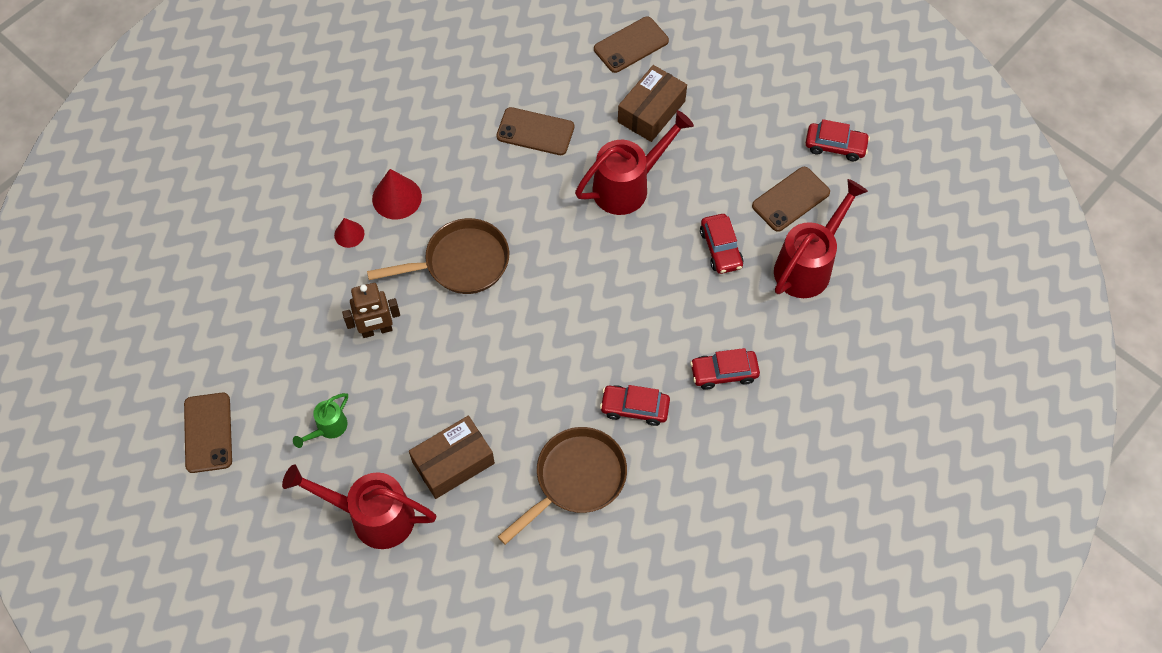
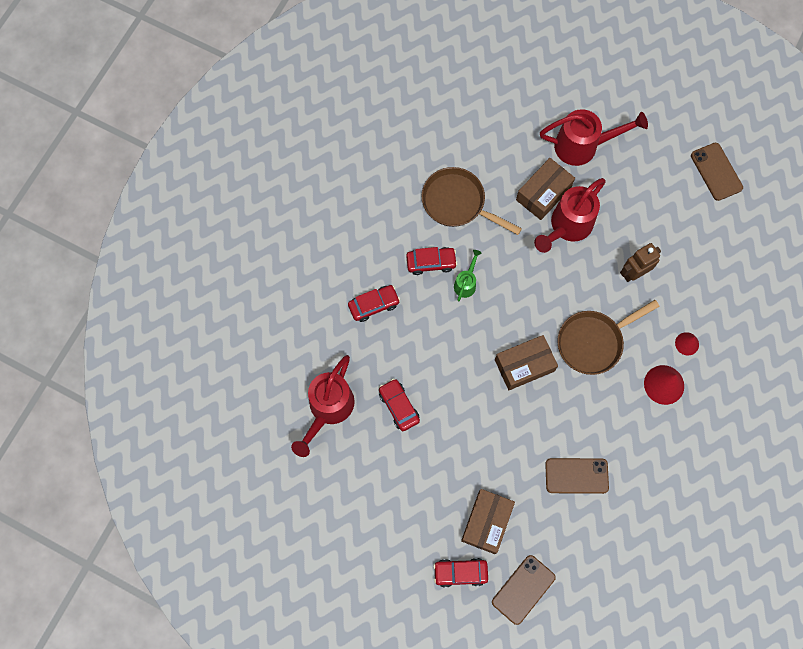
camera: 165 degrees right, 10 degrees up
green watering can [293,393,348,448] -> green watering can moved to [454,250,481,301]
brown pan [498,427,627,545] -> brown pan turned 90 degrees clockwise [422,167,522,235]
red watering can [575,110,694,215] -> red watering can moved to [534,178,606,253]
brown phone [752,167,830,232] -> none
red car [806,119,870,161] -> red car moved to [433,558,488,587]
none -> brown box [495,335,558,390]

